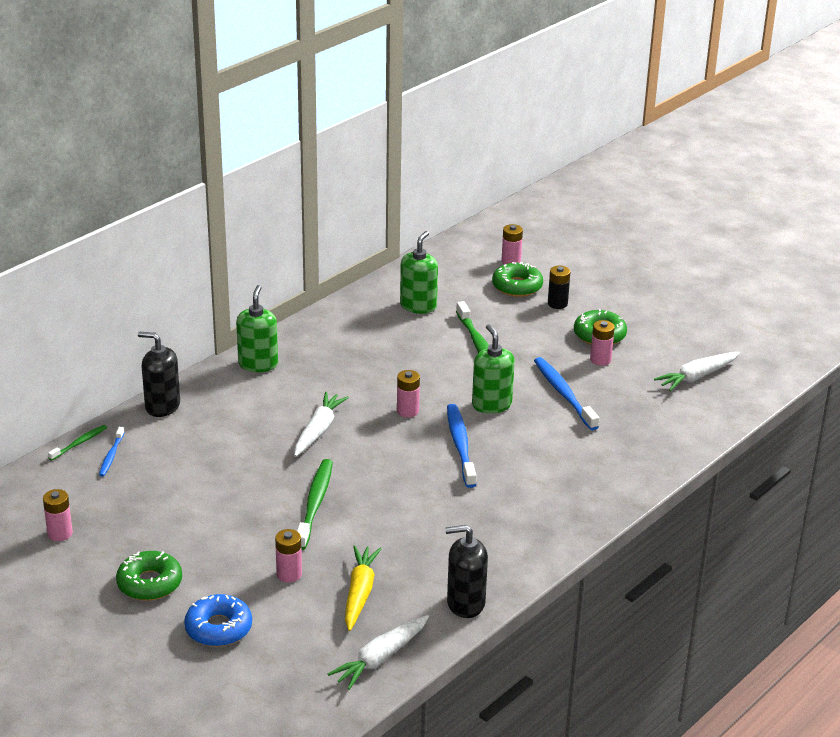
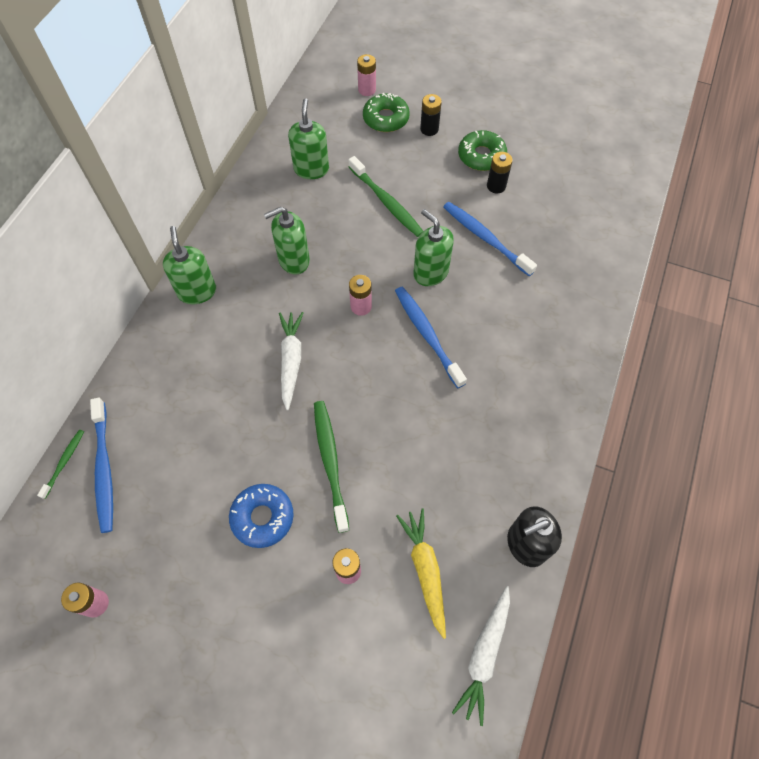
camera: 20 degrees left, 30 degrees up
blue toothbrush [99,427,124,477] -> blue toothbrush [90,398,113,533], size x1.84
green donut [116,551,182,601] -> none
black soap dispenser [138,332,180,417] -> none
blue donut [184,594,252,647] -> blue donut moved to [229,484,294,548]
pink battery [590,320,615,366] -> black battery [487,152,513,193]
white carrot [654,352,740,391] -> none
none -> green soap dispenser [264,207,310,274]

